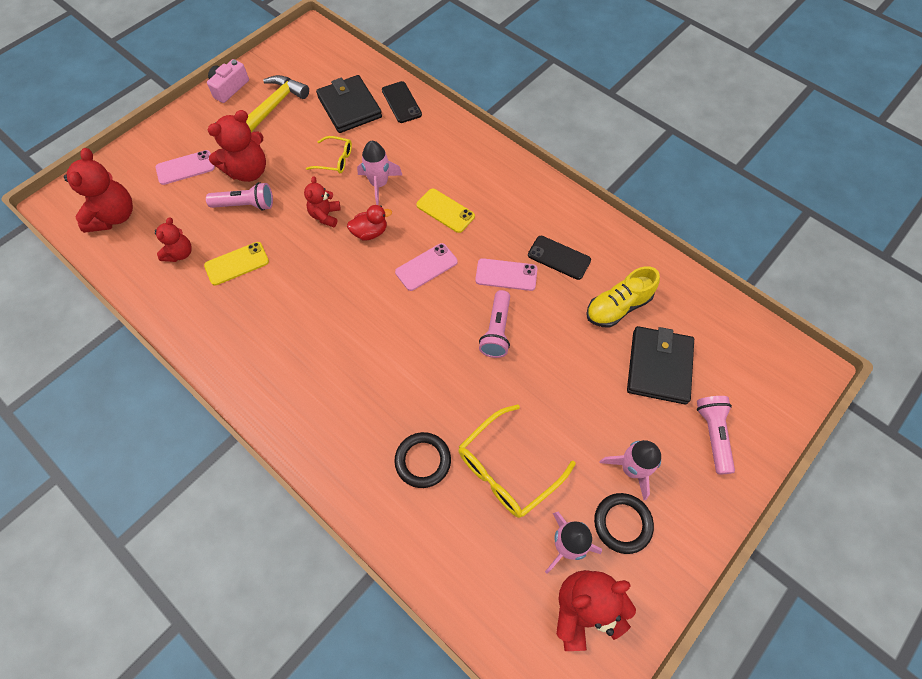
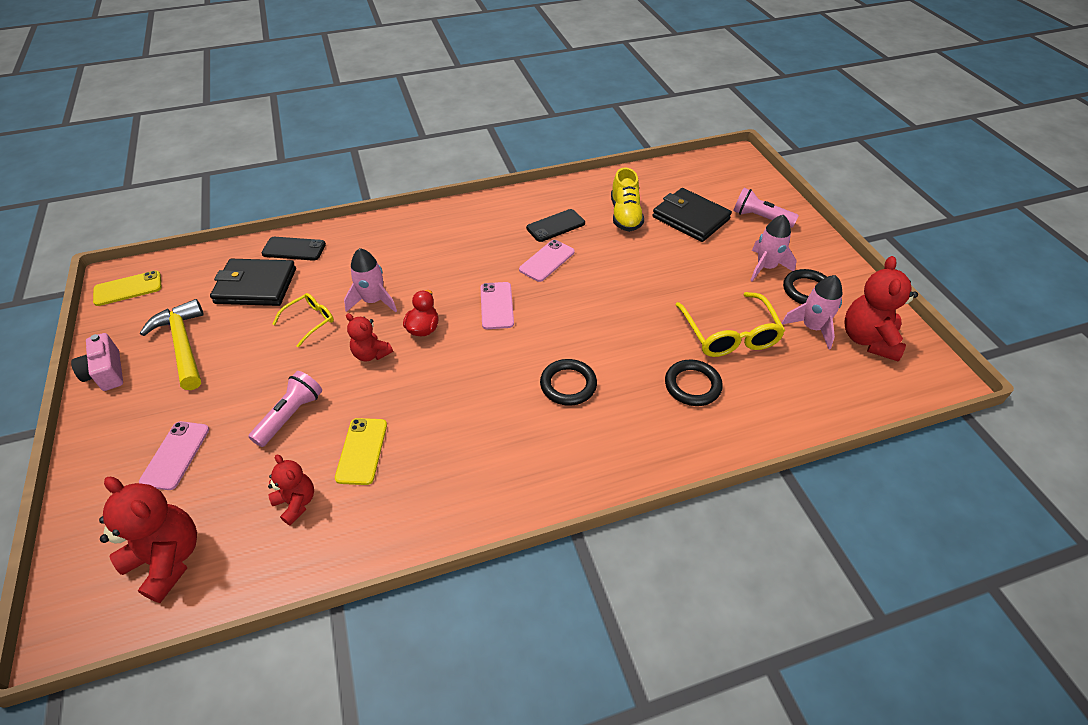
camera: 60 degrees left, 15 degrees down
red teddy bear [207,110,266,182] -> none
yellow phone [416,188,475,233] -> yellow phone moved to [93,271,162,306]
pink flashlight [479,290,510,358] -> none
none -> black ring [540,359,597,406]

